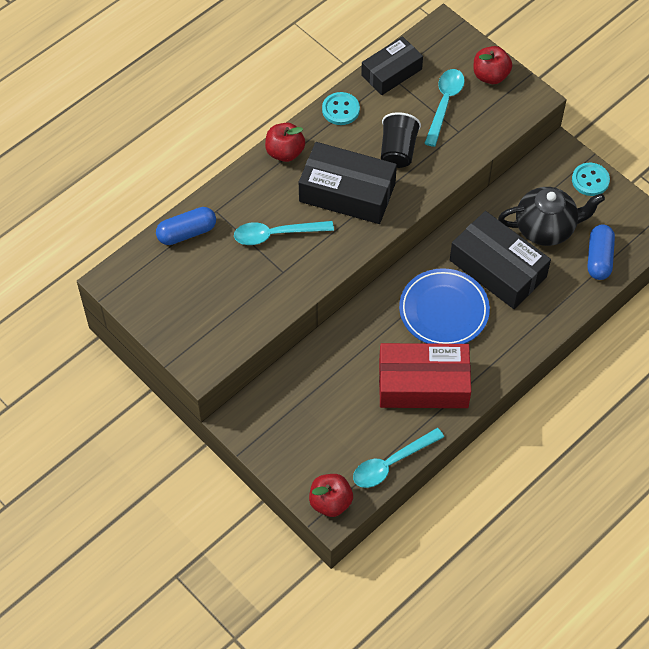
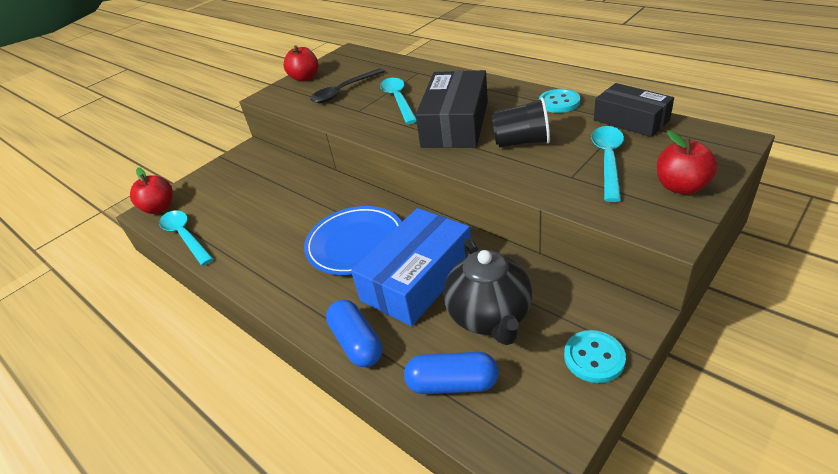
camera: 90 degrees right, 20 degrees down
blue capsule [156,207,216,245] -> blue capsule moved to [326,299,382,367]
red apple [265,123,305,162] -> red apple moved to [284,45,318,82]
red box [379,343,471,408] -> none
turquoise spoon [424,69,465,147] -> turquoise spoon turned 90 degrees counterclockwise [591,126,624,202]
black box [450,211,551,309] -> blue box [351,208,471,326]
none -> black spoon [310,68,385,103]

